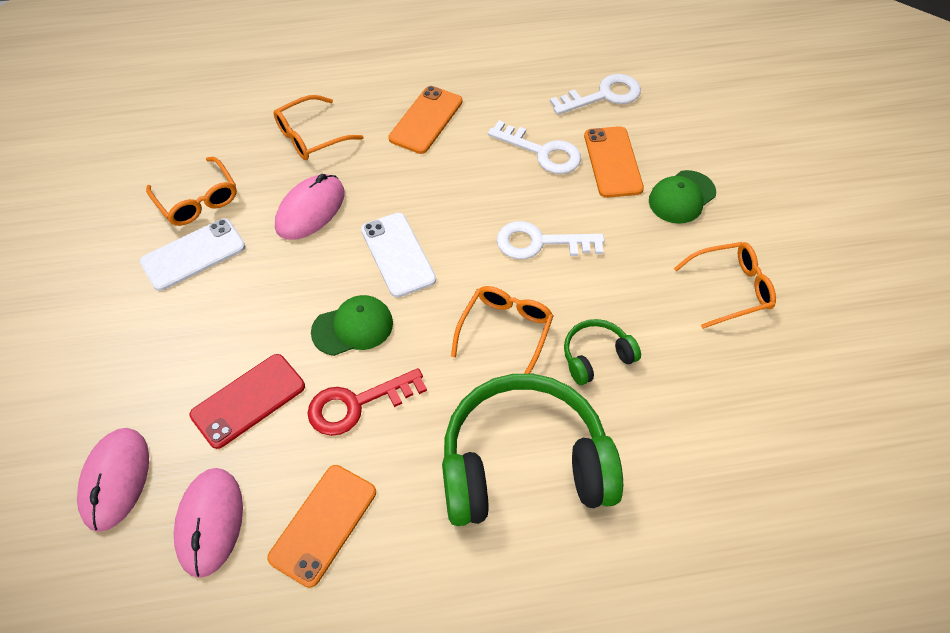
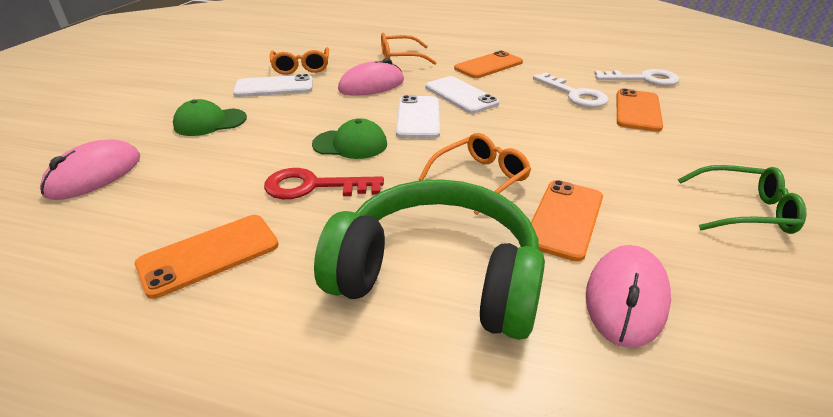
camera: 25 degrees right, 20 degrees down
pink mouse [174,468,243,578] -> pink mouse moved to [586,245,671,348]
red phone [190,354,305,449] -> none
white key [497,221,605,259] -> none
green headphones [564,319,641,385] -> orange phone [531,180,603,262]
green cap [649,170,716,224] -> green cap moved to [173,99,247,136]
orange glasses [674,242,776,329] -> green glasses [678,165,806,234]
none -> white phone [425,76,499,114]

